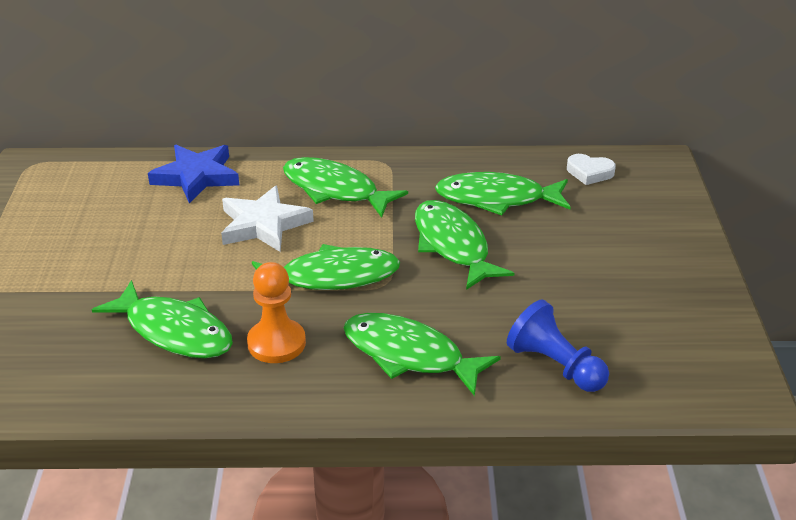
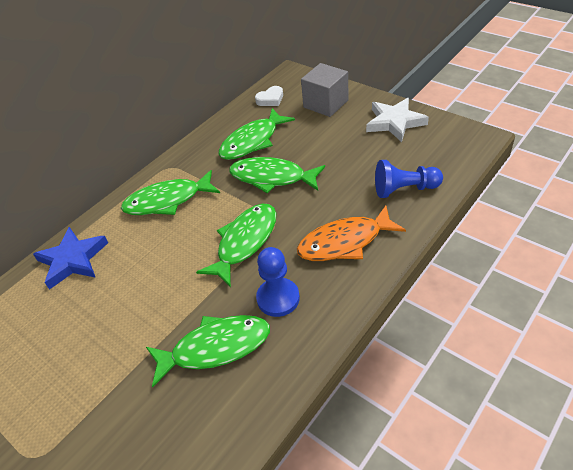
camera: 45 degrees left, 10 degrees up
white star [221,186,314,252] -> white star moved to [366,98,429,142]
orange pawn [247,262,306,363] -> blue pawn [256,247,300,317]
green fish [344,313,501,396] -> orange fish [297,206,406,261]
none -> grey cube [301,63,349,117]

